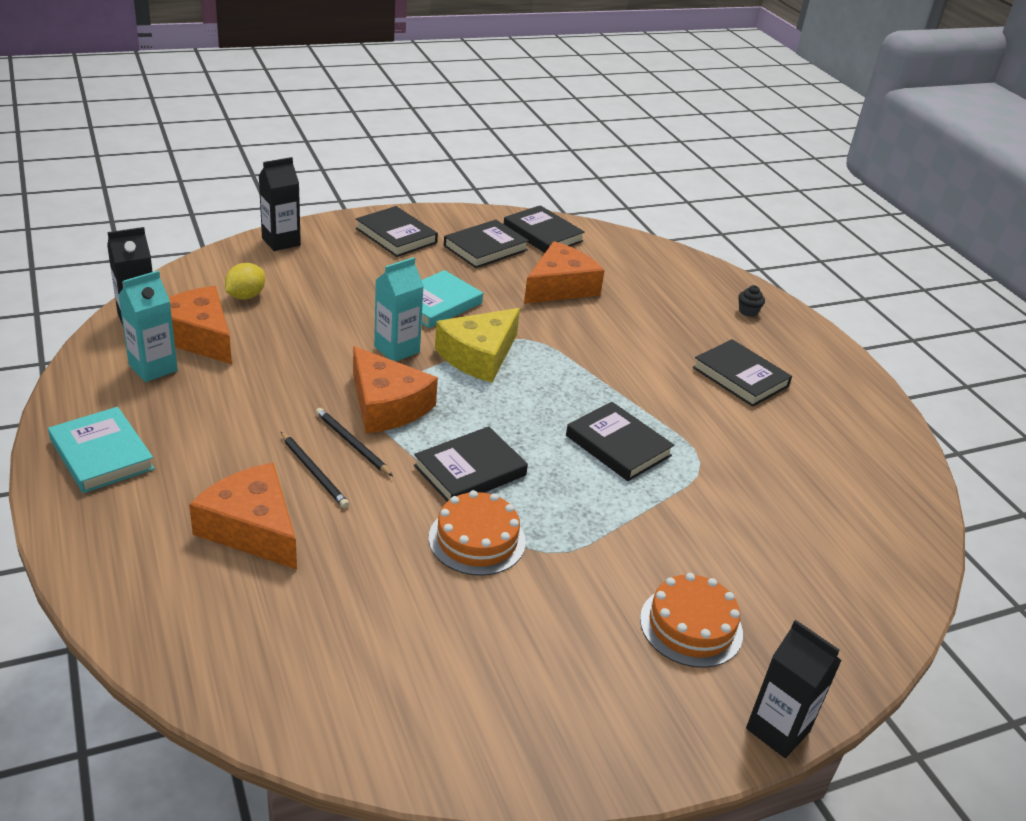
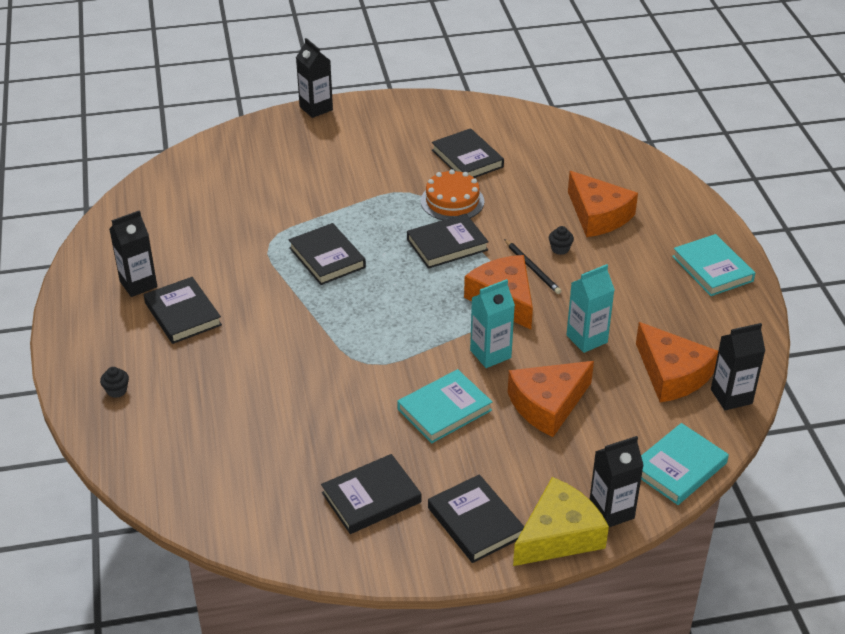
camera: 165 degrees left, 5 degrees up
turquoise carton [118,271,178,382] -> turquoise carton moved to [566,264,615,353]
yellow lemon [225,263,265,300] -> none
black pencil [281,432,349,508] -> black cupcake [549,226,574,255]
yellow cheese [435,308,520,383] -> yellow cheese moved to [513,477,609,566]
black book [504,205,585,253] -> black book moved to [432,128,504,178]
orange cheese [524,241,605,304] -> orange cheese moved to [508,361,594,437]
orange cake [640,573,743,668] -> none
none -> black carton [109,210,157,297]
none -> turquoise book [641,423,729,505]

